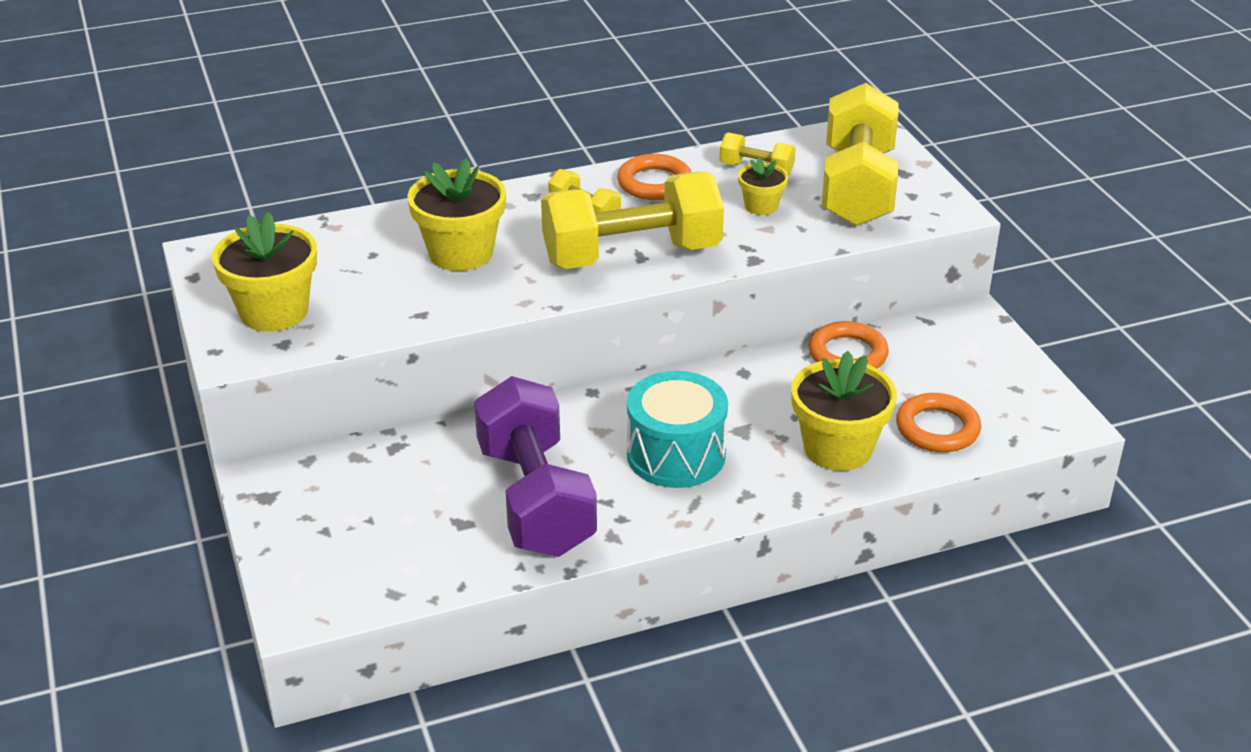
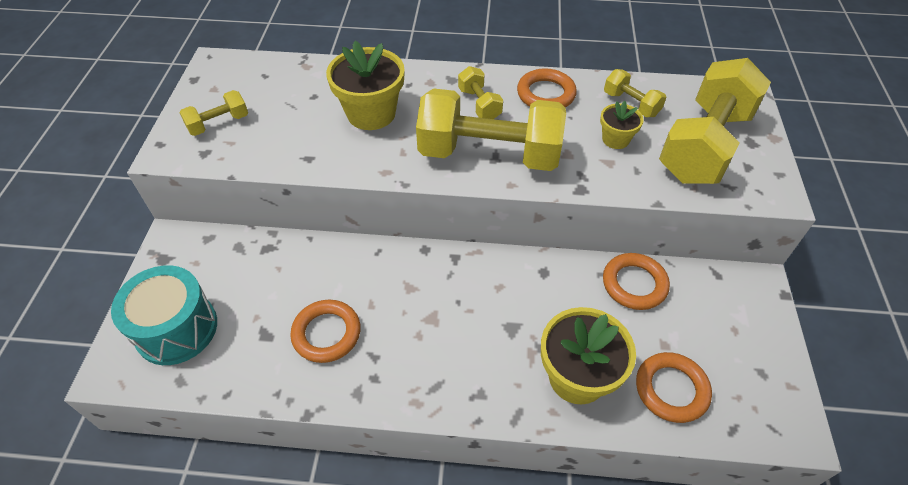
camera: 25 degrees right, 15 degrees up
yellow flower pot [212,212,317,332] -> yellow dumbbell [179,90,248,136]
purple dumbbell [474,376,597,557] -> orange ring [290,300,361,363]
turquoise drum [627,371,728,488] -> turquoise drum moved to [111,265,217,365]

